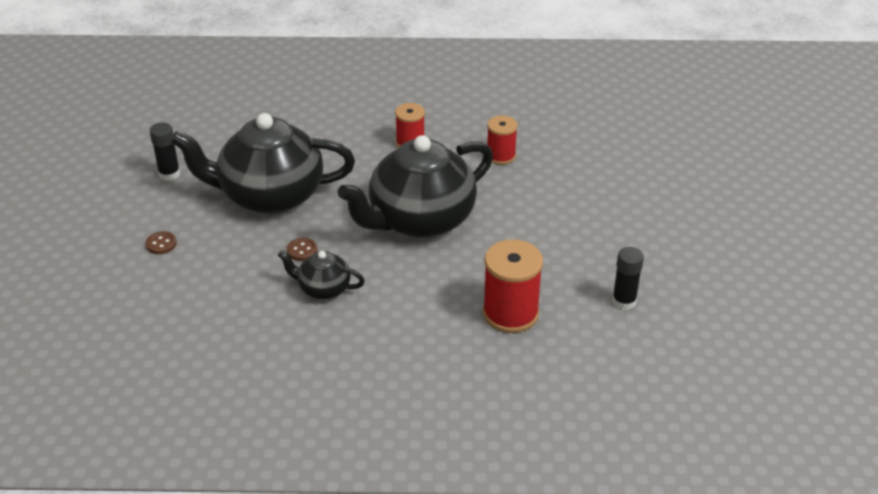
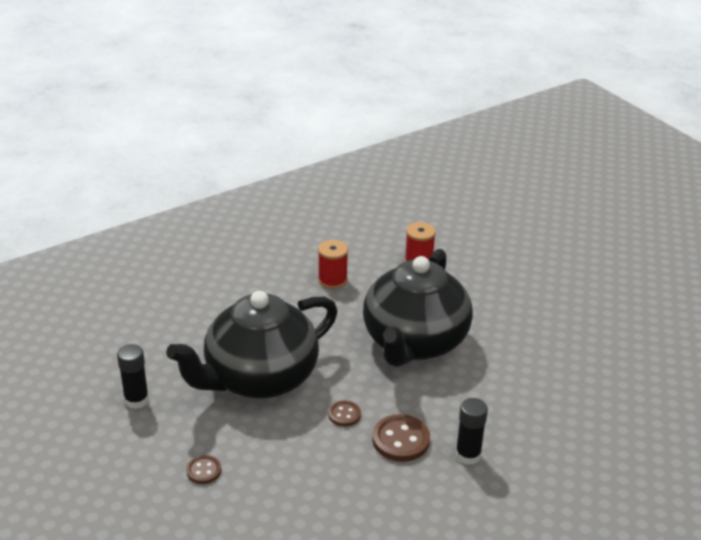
camera: 35 degrees left, 5 degrees down
black teapot [278,250,365,299] -> brown button [372,414,430,462]
red spool [483,239,543,333] -> none
black glue stick [612,247,644,310] -> black glue stick moved to [455,398,488,465]

